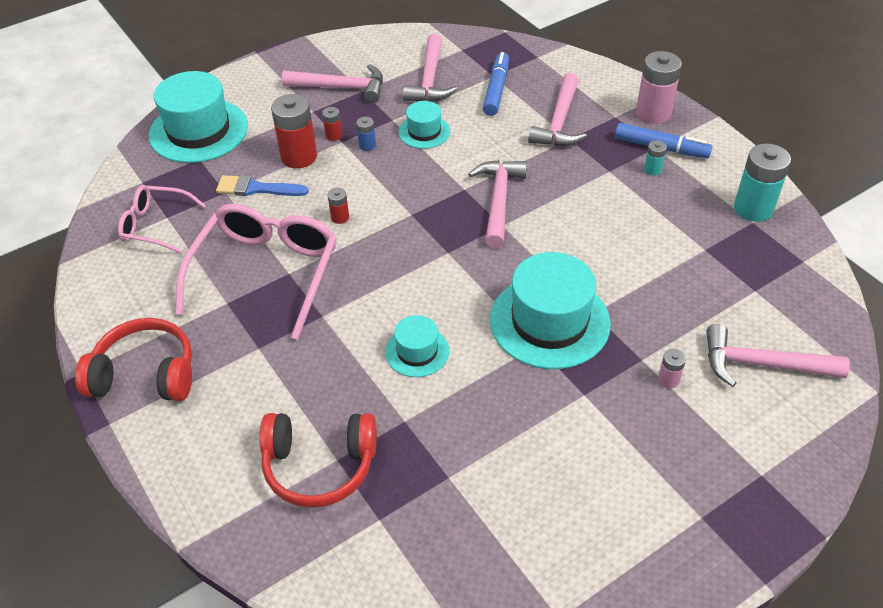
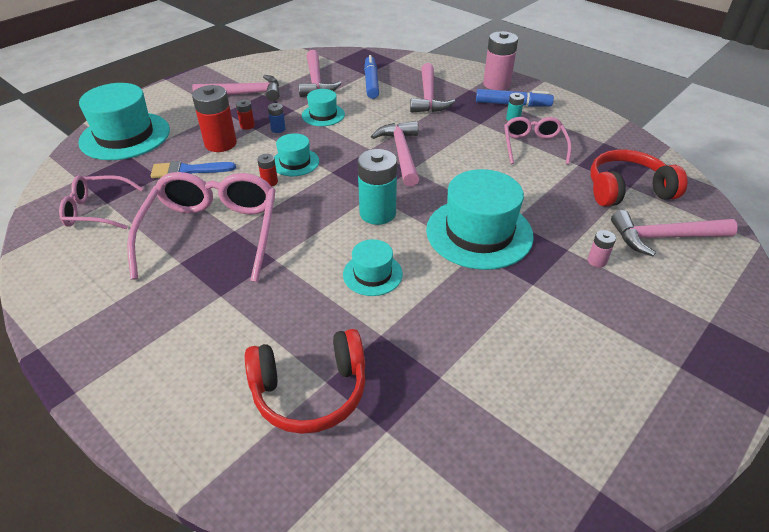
camera: 15 degrees left, 5 degrees down
red headphones [75,318,192,401] -> red headphones moved to [590,149,687,207]
turquoise battery [734,143,791,222] -> turquoise battery moved to [358,149,397,225]
none -> turquoise hat [274,133,319,176]
none -> pink glasses [504,117,571,165]

